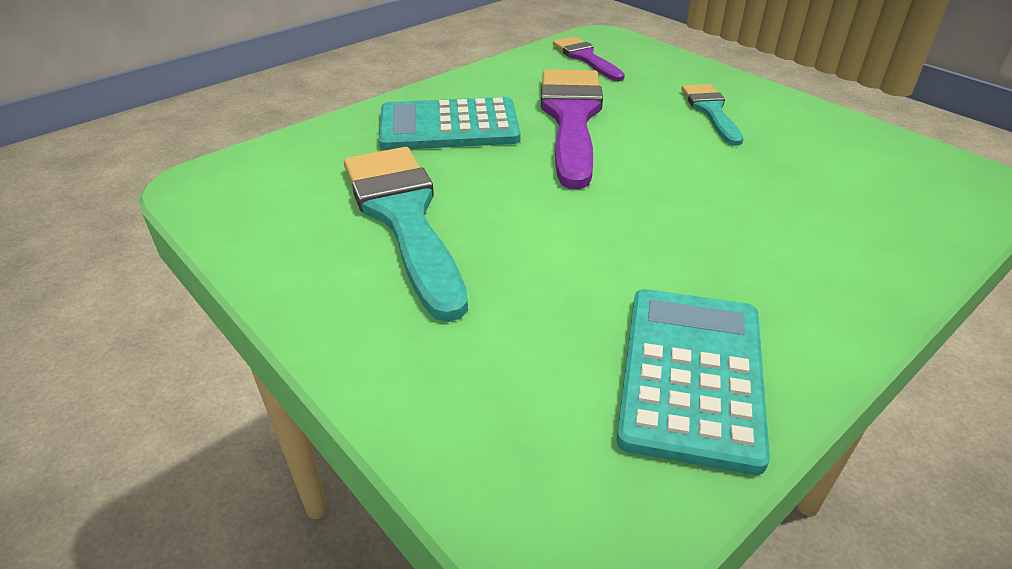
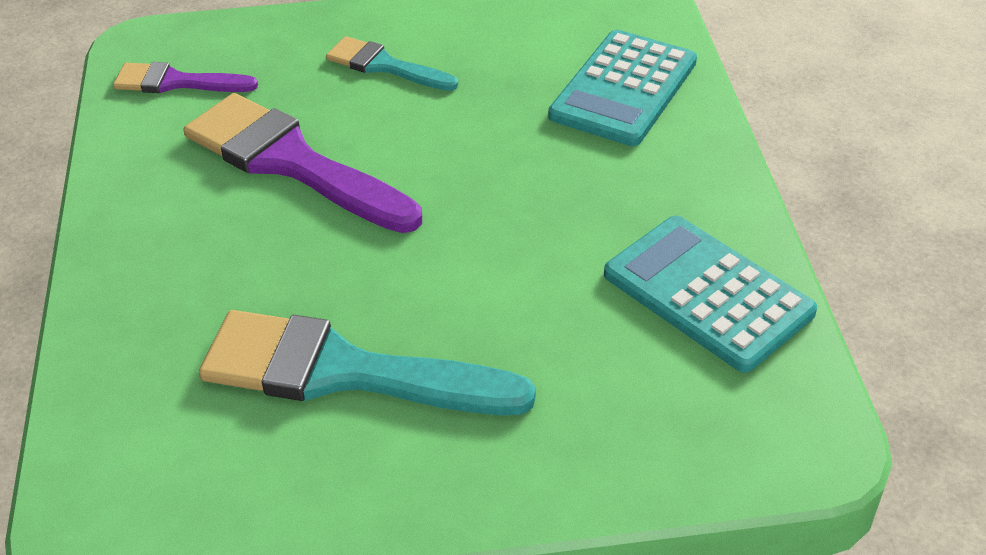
camera: 55 degrees left, 5 degrees up
turquoise calculator [379,97,521,150] -> turquoise calculator moved to [548,30,697,146]

